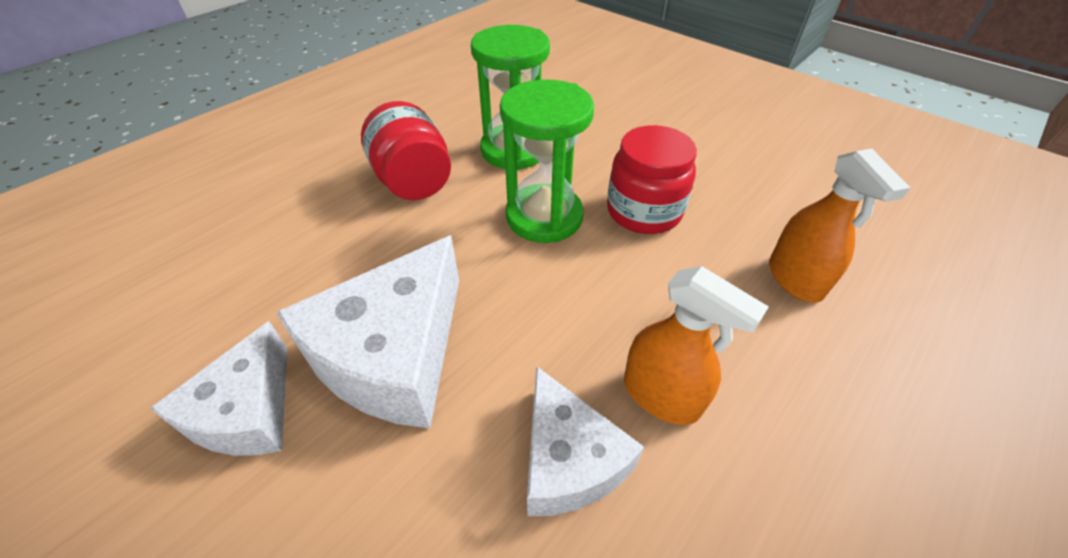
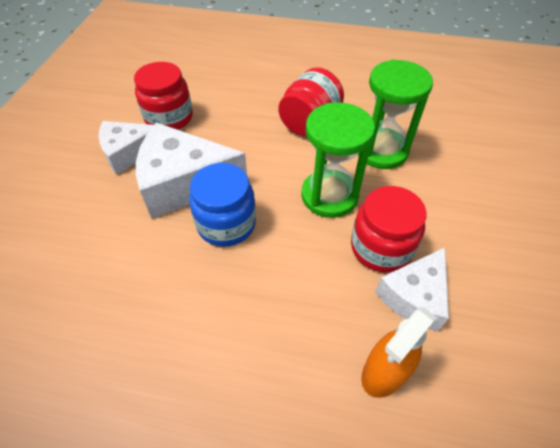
camera: 60 degrees right, 5 degrees up
white cheese [527,366,644,516] -> white cheese moved to [375,248,449,331]
orange spray bottle [624,266,769,425] -> none
none -> red jar [134,62,193,130]
none -> blue jar [189,163,256,247]

